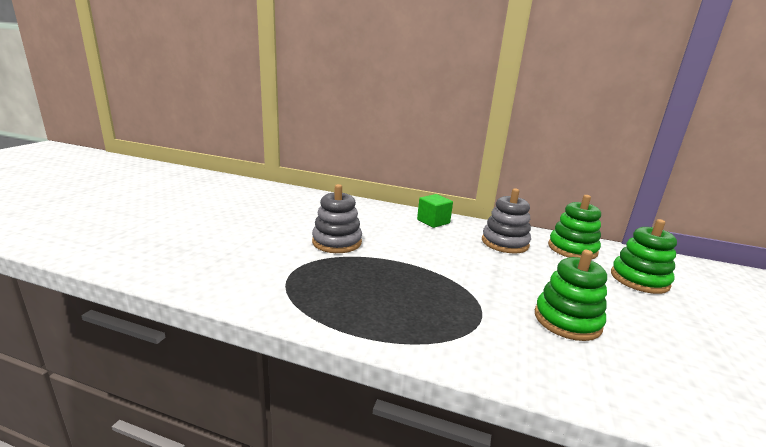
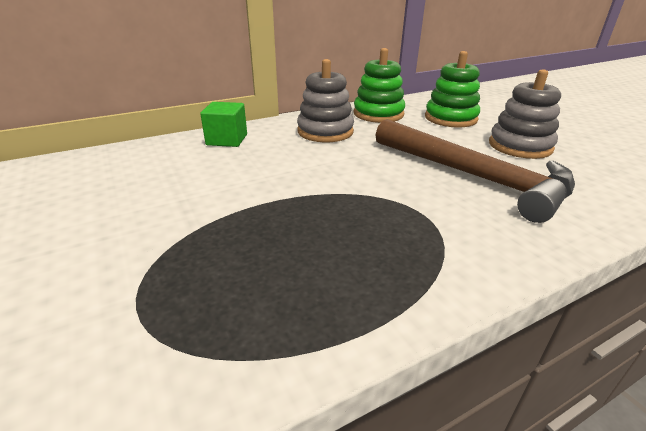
camera: 45 degrees left, 10 degrees up
grey stacking toy [312,184,362,253] -> grey stacking toy moved to [489,69,561,159]
green stacking toy [535,250,607,341] -> brown hammer [375,119,575,223]

